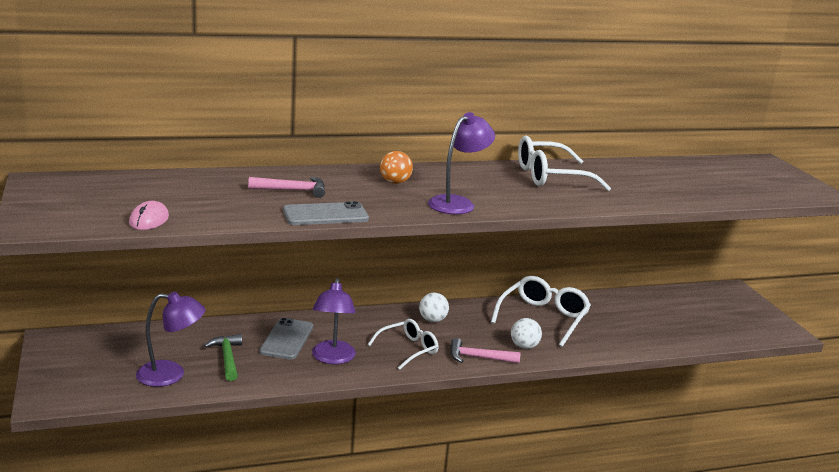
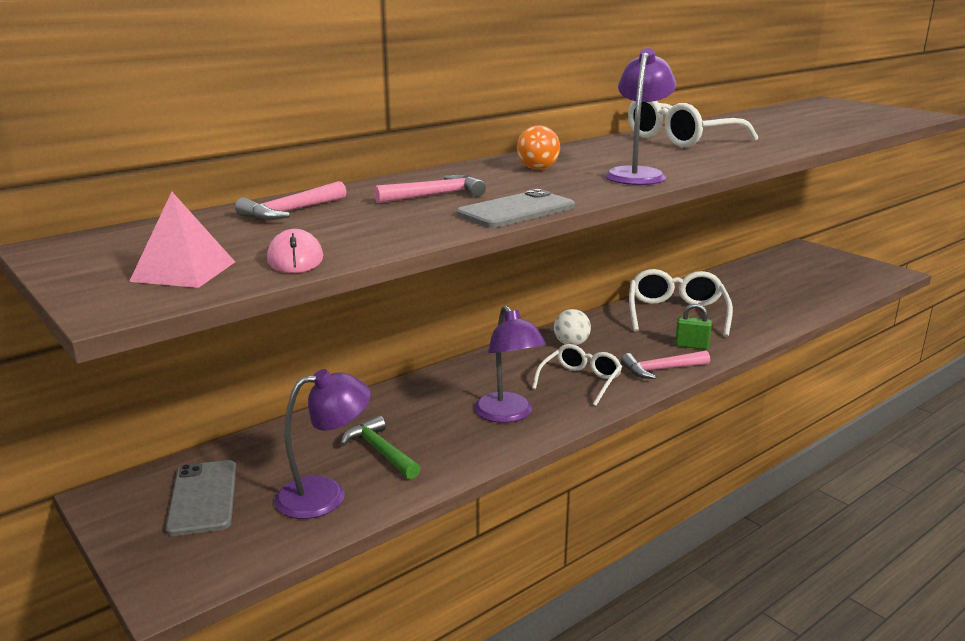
camera: 20 degrees left, 0 degrees up
grey phone [259,318,313,360] -> grey phone moved to [165,460,236,536]
white ball [511,318,542,349] -> green padlock [675,303,712,350]
none -> pink pyramid [129,192,235,288]
none -> pink hammer [235,181,347,221]

